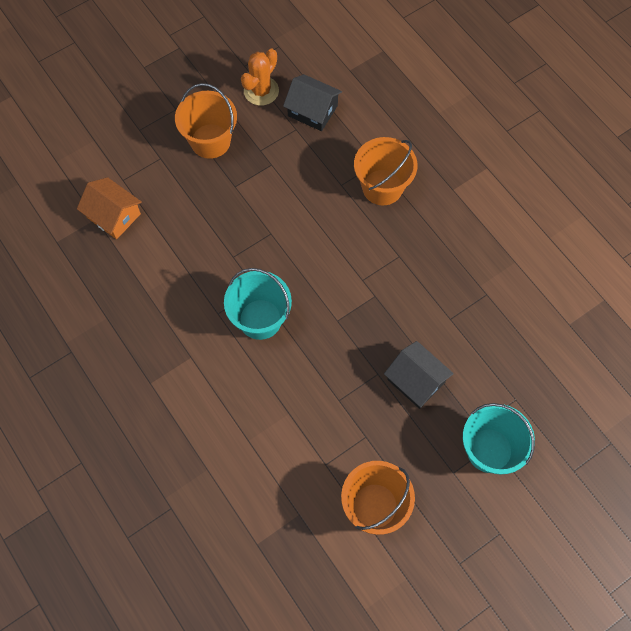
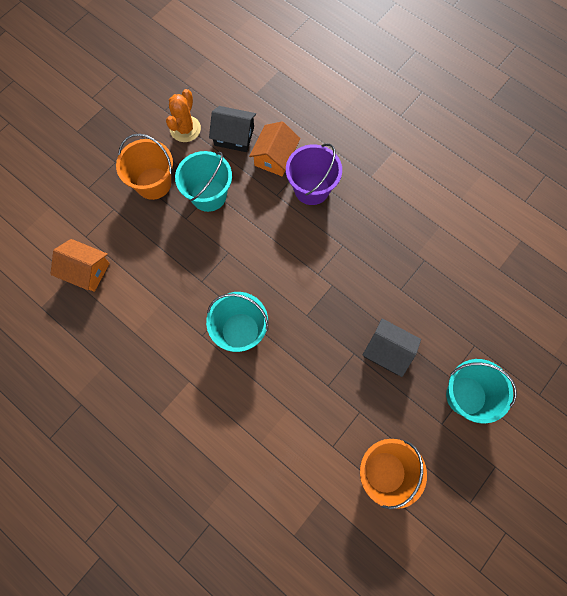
camera: 15 degrees left, 5 degrees up
orange bucket [354,137,418,205] -> purple bucket [286,144,342,205]
none -> turquoise bucket [175,151,232,212]
none -> orange house [249,121,301,176]

